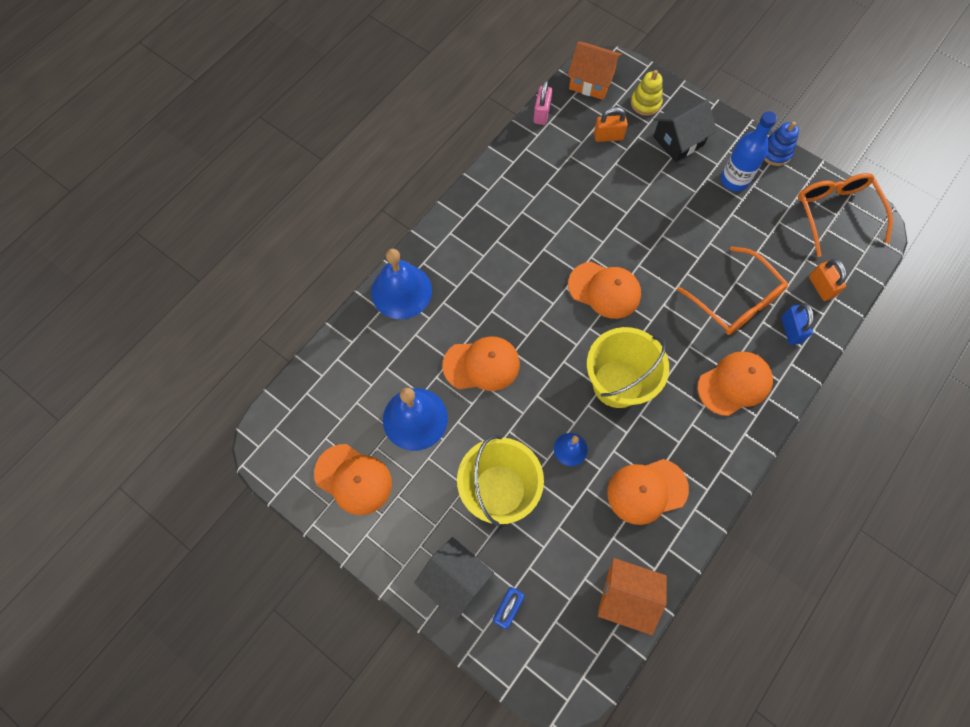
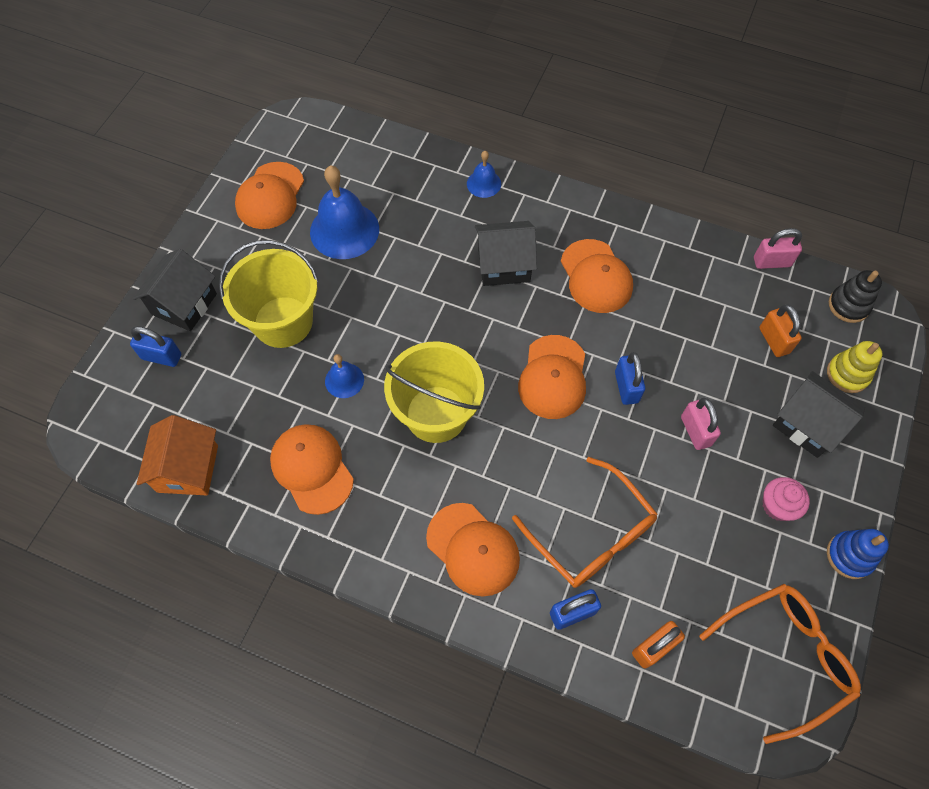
camera: 75 degrees right, 5 degrees down
blue bell [371,249,432,319] -> blue bell [467,151,501,198], size x0.52
orange cap [442,336,520,391] -> orange cap moved to [561,239,633,313]
orange house [568,42,622,100] -> black stacking toy [829,270,882,323]
orange glasses [677,246,788,335] -> orange glasses turned 75 degrees counterclockwise [512,457,658,588]
blue bottle [721,111,777,191] -> pink cupcake [762,477,810,521]
none -> black house [475,221,537,286]
none -> blue padlock [615,352,645,405]
none -> pink padlock [681,398,721,450]

